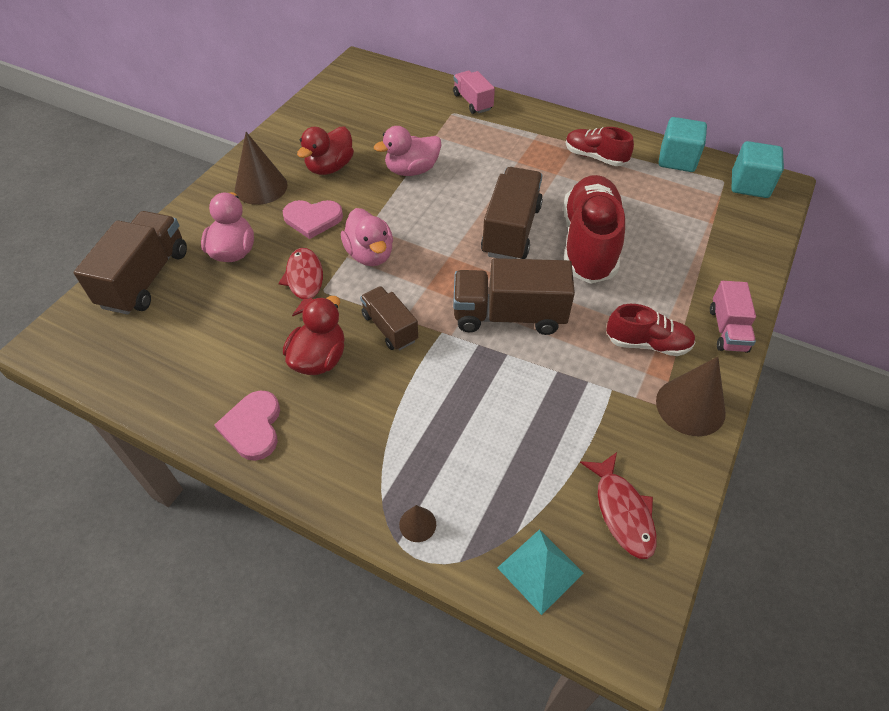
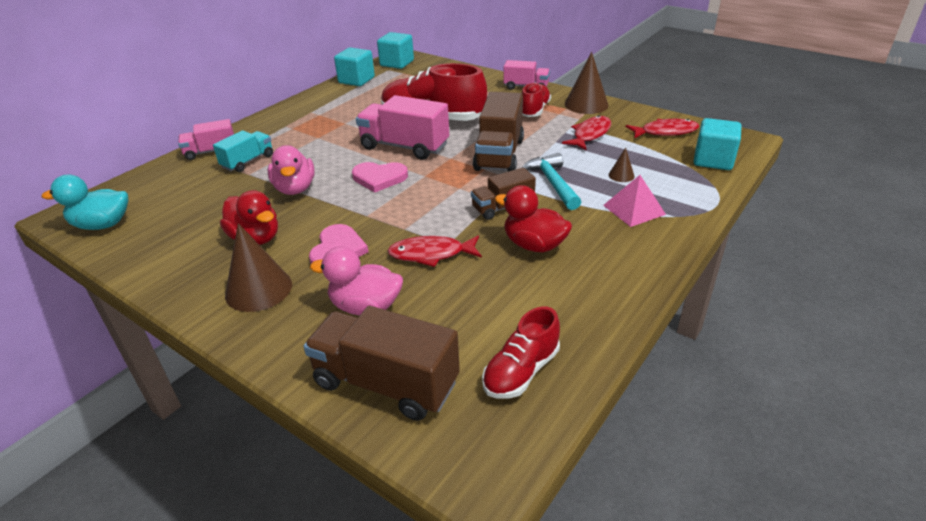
camera: 80 degrees left, 15 degrees down
pink heart [214,390,280,461] -> pink heart moved to [352,162,408,193]
pink duck [341,208,393,266] -> none
brown cone [399,505,436,542] -> brown cone moved to [609,148,635,182]
brown truck [481,167,543,259] -> pink truck [356,95,449,160]
turquoise pyramid [497,529,584,615] -> turquoise cube [694,118,742,170]
red shoe [566,127,634,166] -> red shoe moved to [482,307,560,399]
none -> turquoise duck [42,175,129,230]
none -> turquoise truck [213,130,273,172]
none -> turquoise hammer [522,153,581,210]
none -> red fish [562,115,611,150]
none -> pink pyramid [603,175,666,227]

